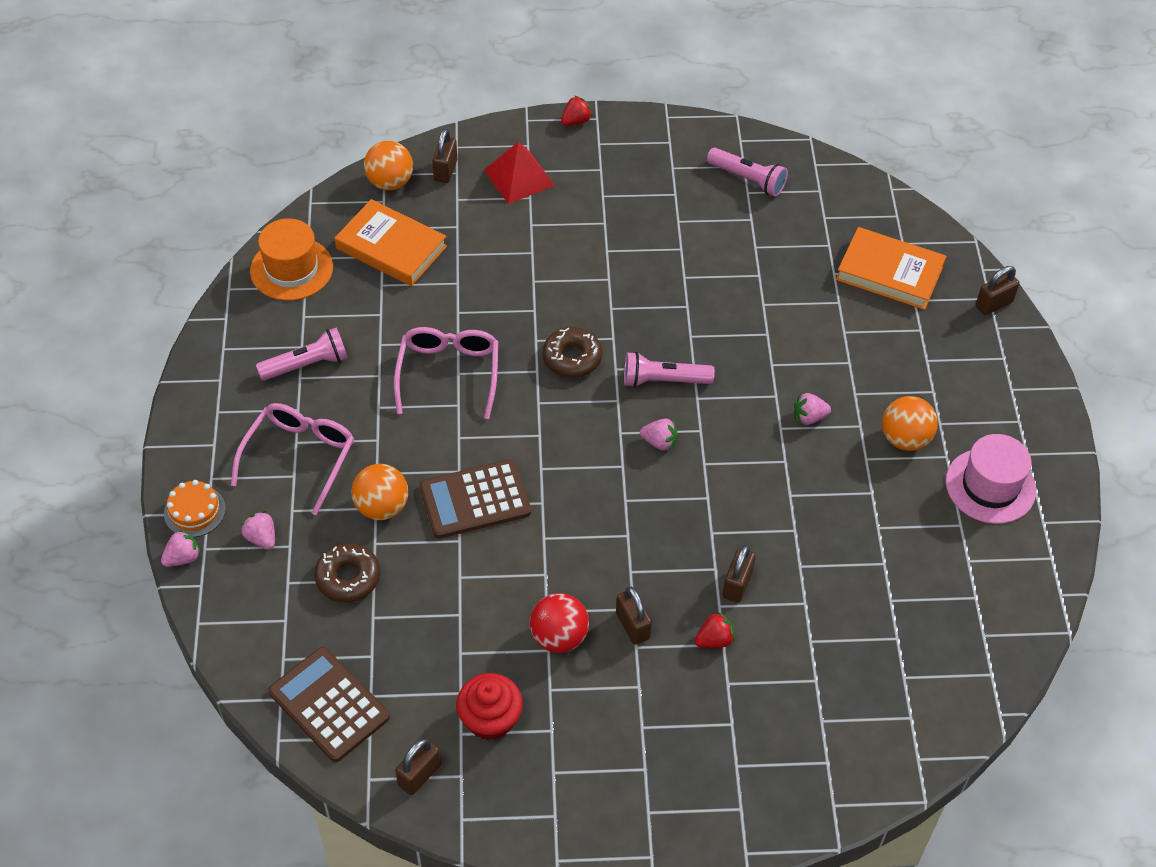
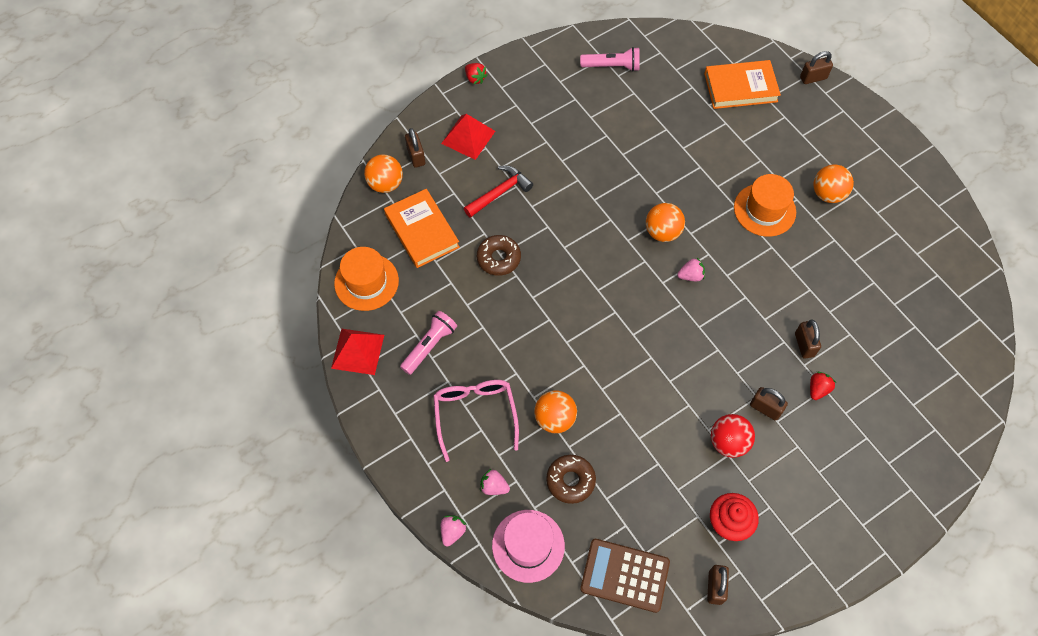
camera: 30 degrees left, 10 degrees up
orange cake [164,480,226,537] -> none
orange book [335,199,447,286] -> orange book turned 60 degrees clockwise [384,189,460,268]
pink glasses [394,327,498,419] -> none
brown calculator [420,459,531,539] -> none
brown donut [542,327,602,378] -> brown donut moved to [477,235,521,276]
red strawberry [561,96,593,126] -> red strawberry turned 120 degrees clockwise [465,63,487,85]
pink flashlight [624,352,715,387] -> orange ball [646,203,685,242]
pink strawberry [794,393,831,425] -> orange hat [734,174,796,237]
pink hat [946,434,1036,524] -> pink hat moved to [492,510,565,583]
brown padlock [976,266,1019,315] -> brown padlock turned 45 degrees clockwise [800,51,833,84]
none -> red pyramid [331,329,384,375]
none -> red hammer [464,166,533,218]

